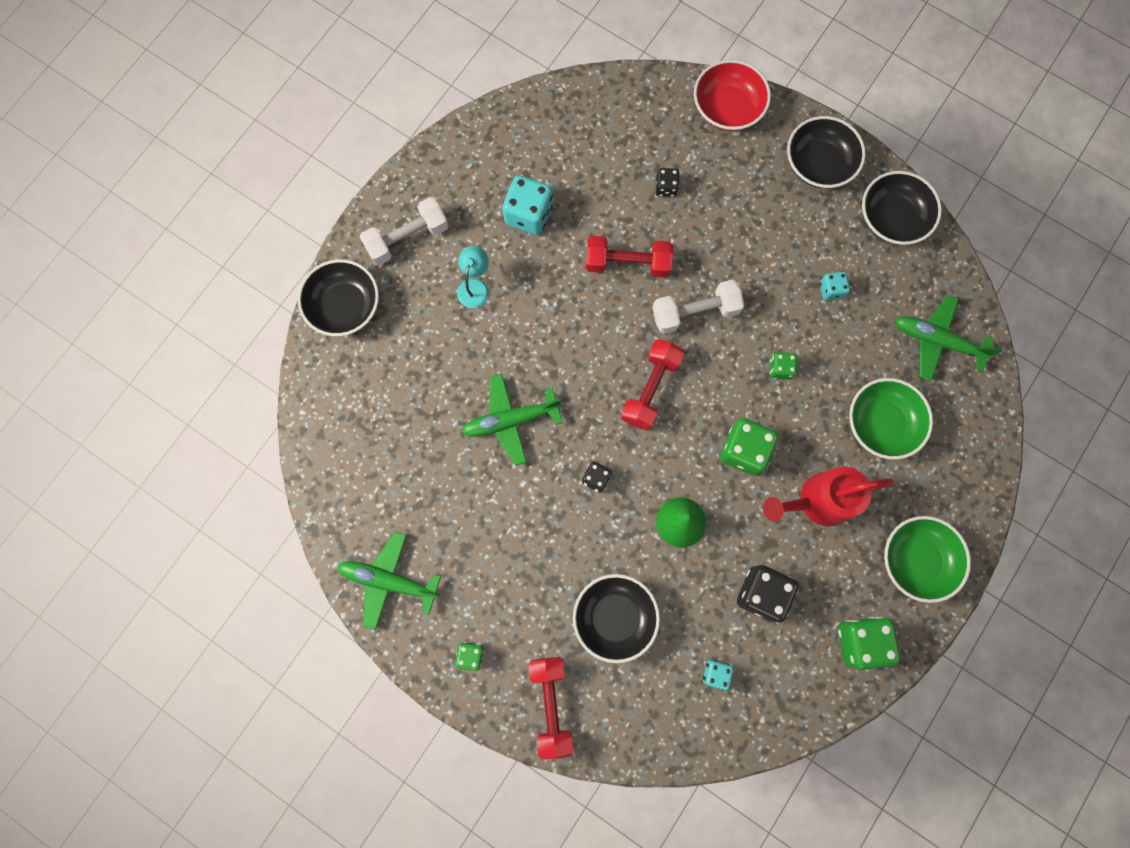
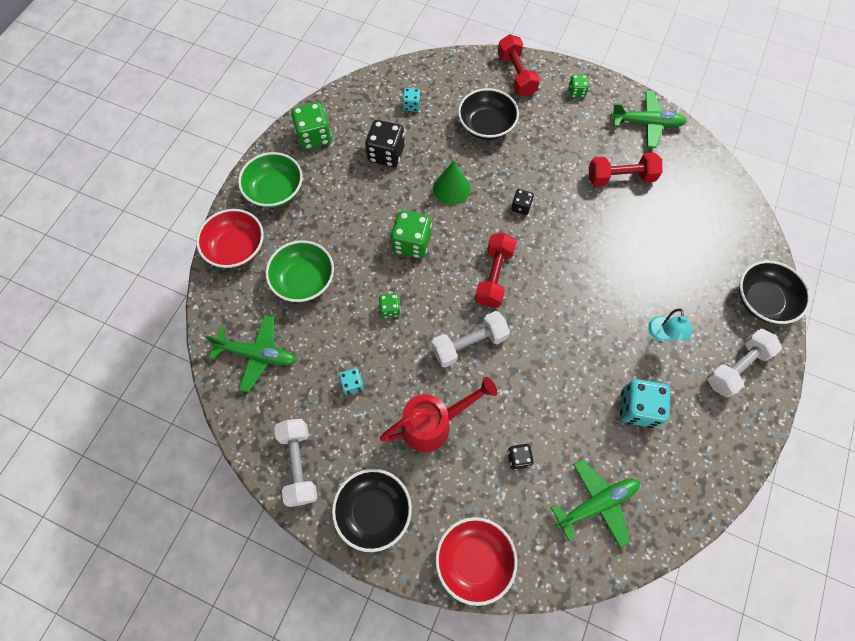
camera: 170 degrees right, 10 degrees down
green plane [462,374,562,466] -> green plane moved to [551,459,640,548]
red dumbbell [586,236,673,278] -> red dumbbell moved to [589,153,662,187]
red watering can [763,467,894,526] -> red watering can moved to [380,377,497,452]
black bowl [862,171,942,245] -> white dumbbell [274,419,317,507]
none -> red bowl [196,209,264,268]

